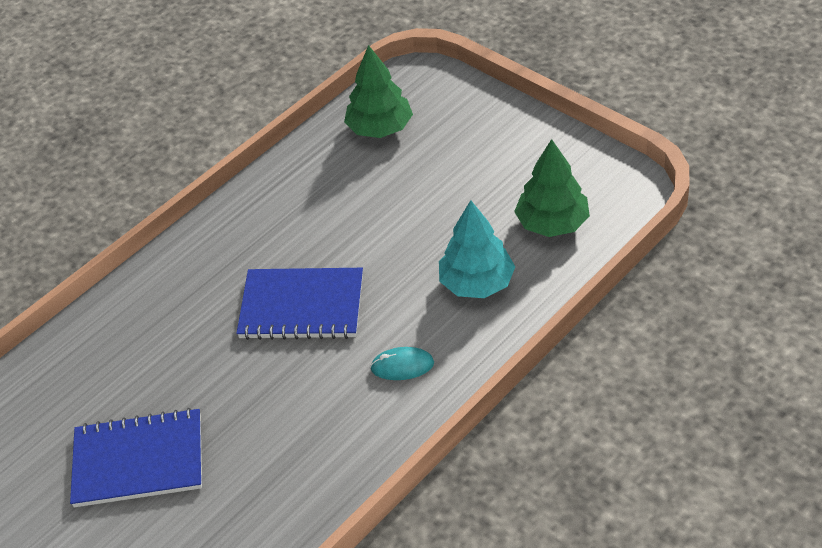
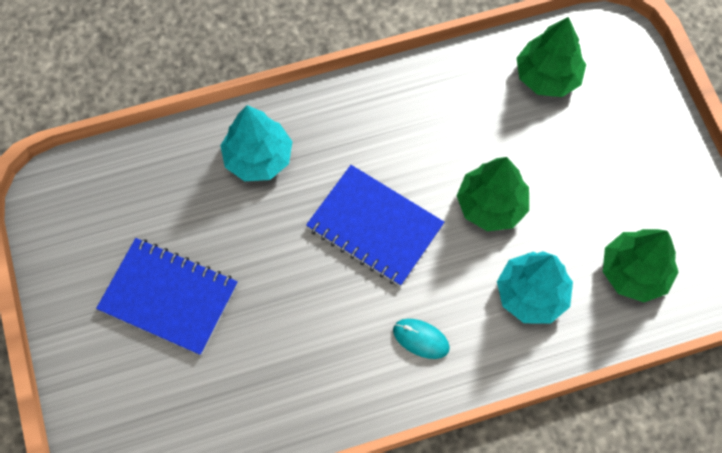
camera: 25 degrees right, 20 degrees up
none -> turquoise tree [220,105,293,181]
none -> green tree [457,157,529,231]

